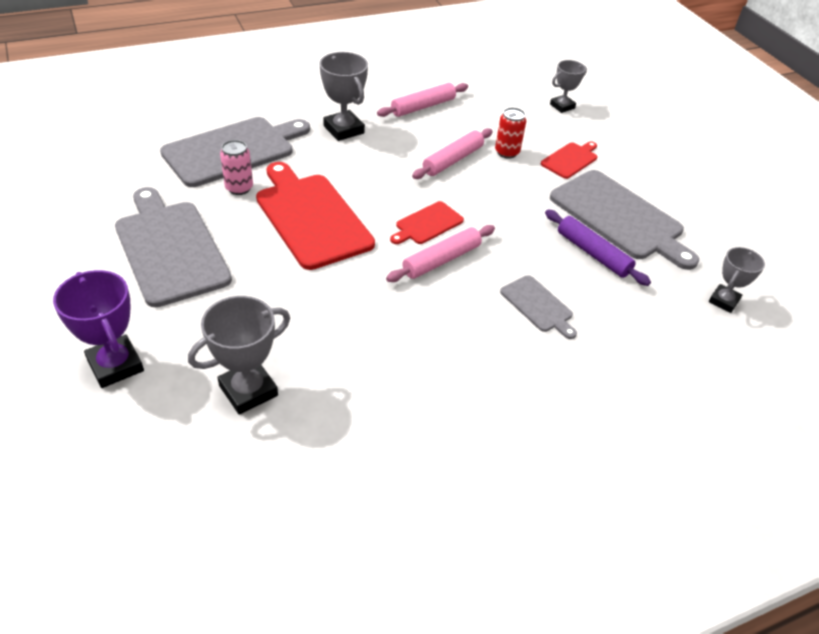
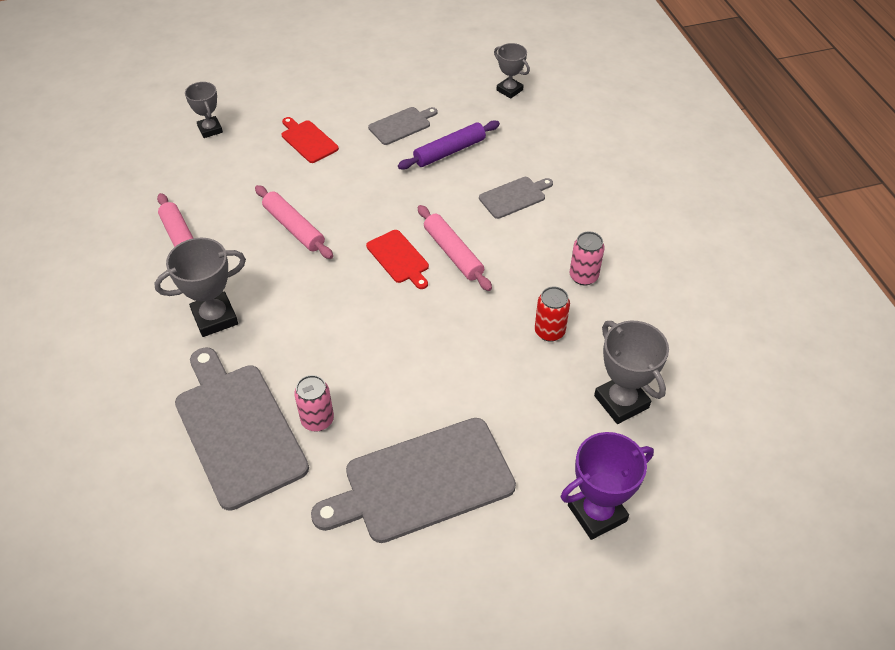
camera: 80 degrees left, 5 degrees up
red cutting board [256,162,375,270] -> none
red can [495,107,526,159] -> red can moved to [535,287,570,342]
grey cutting board [550,170,699,270] -> grey cutting board [368,107,437,145], size x0.50
none -> pink can [569,231,605,286]

